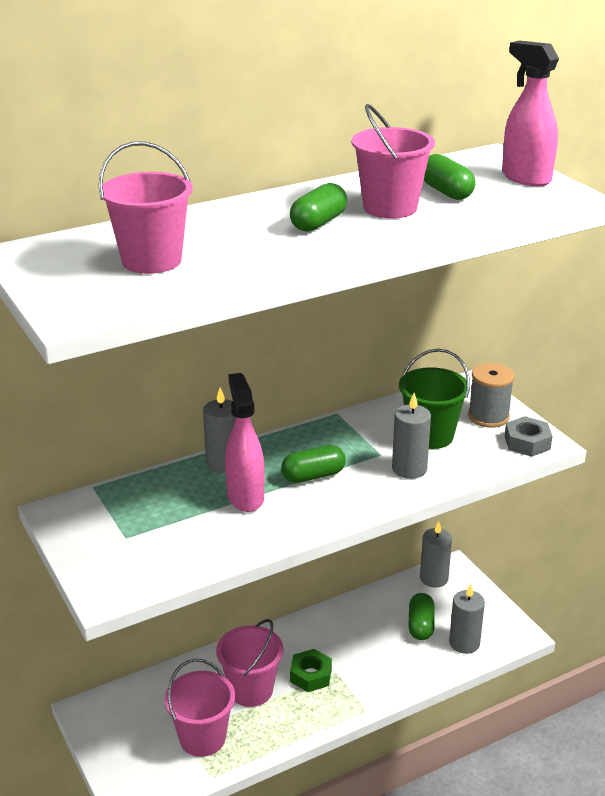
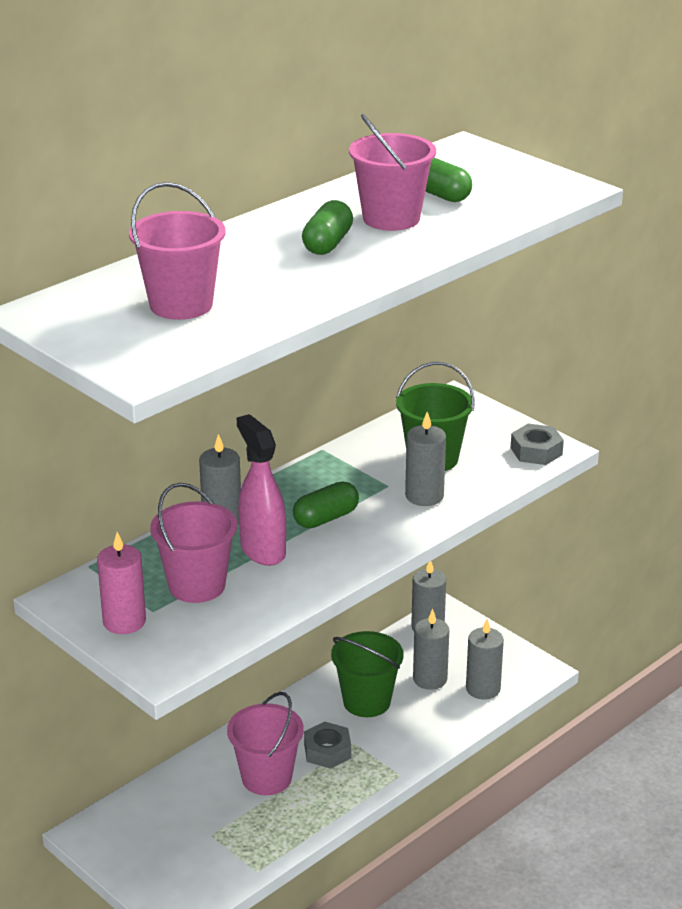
camera: 15 degrees left, 0 degrees up
pink bucket [164,659,235,757] -> pink bucket moved to [150,483,237,603]
green nut [290,649,332,692] -> grey nut [304,722,351,769]
green capsule [409,593,435,640] -> grey candle [413,609,449,690]
grey spool [468,363,514,428] -> none
pink spray bottle [502,40,559,186] -> none
none -> pink candle [97,532,146,634]
none -> green bucket [331,631,404,717]

